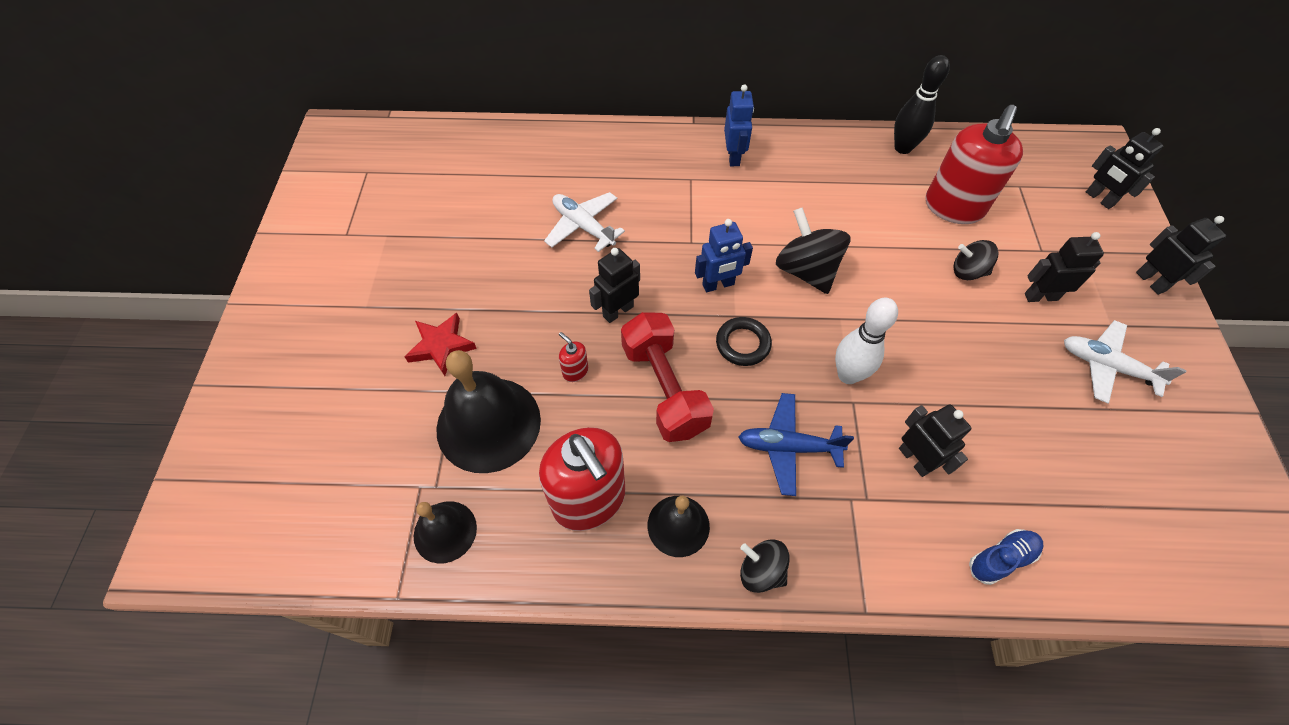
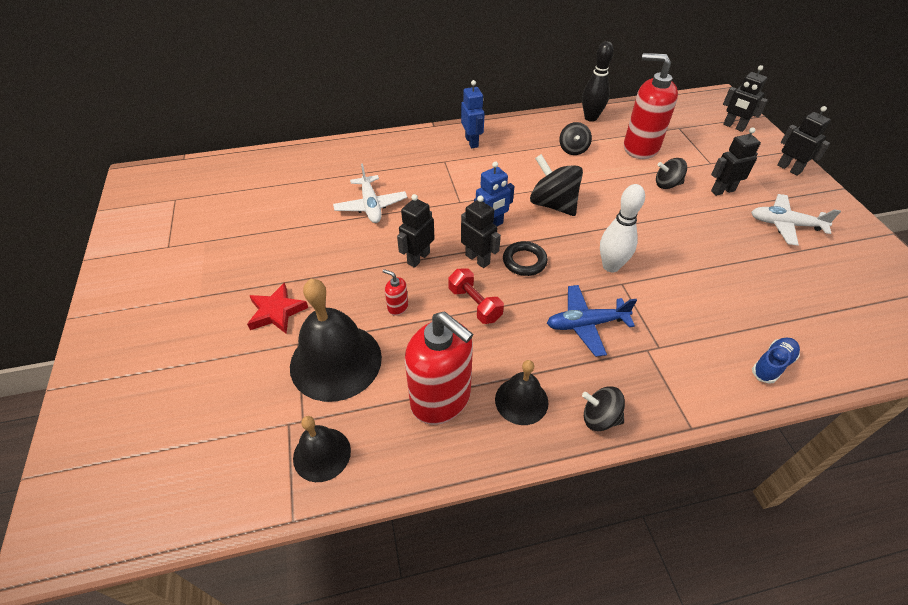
camera: 15 degrees left, 10 degrees down
white plane [544,192,625,252] -> white plane turned 135 degrees counterclockwise [333,163,407,223]
red dumbbell [621,312,714,442] -> red dumbbell [448,268,504,324], size x0.60
black robot [899,404,971,477] -> black robot moved to [461,195,501,268]
red soap dispenser [926,105,1023,224] -> red soap dispenser turned 105 degrees clockwise [624,53,678,159]
none -> black spinning top [559,122,592,155]

